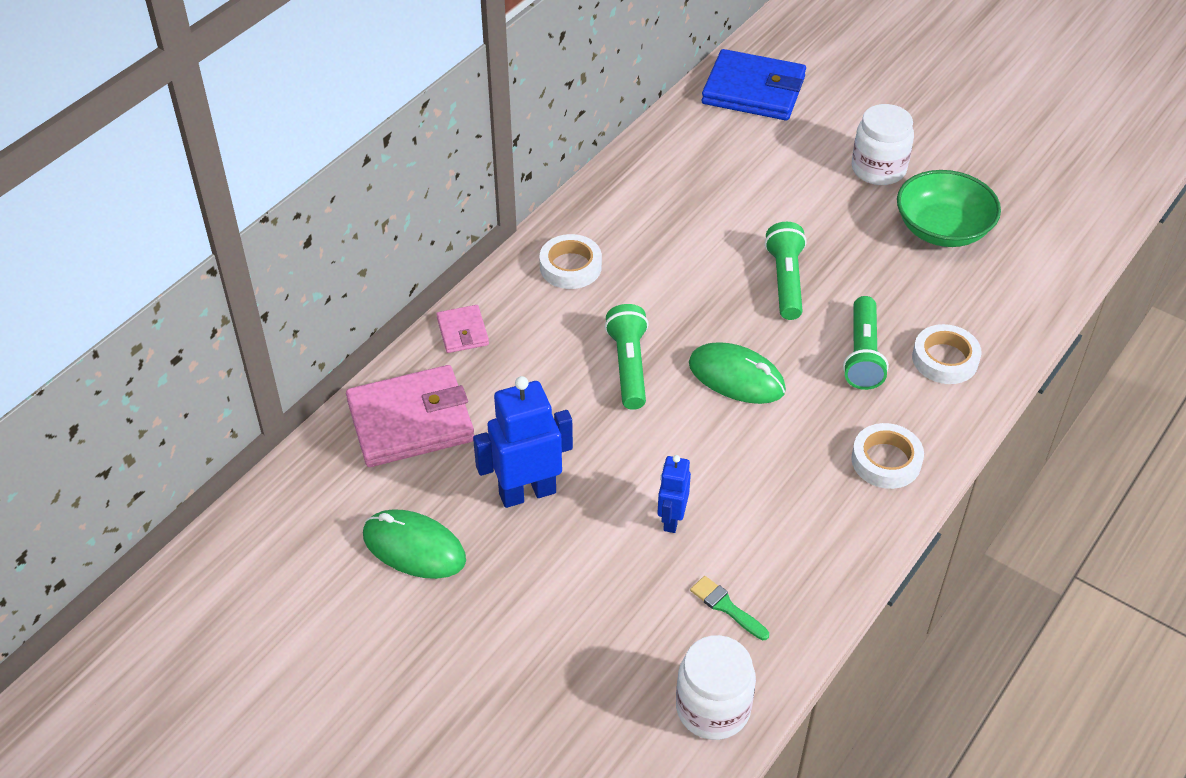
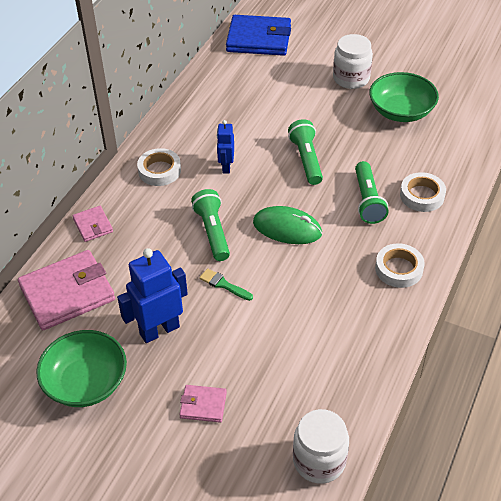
camera: 10 degrees left, 0 degrees up
green mouse [363,509,466,579] -> green bowl [36,330,127,407]
blue robot [658,455,691,533] -> blue robot moved to [217,120,234,174]
green brush [690,576,769,640] -> green brush moved to [199,268,253,301]
none -> pink wallet [179,385,227,423]

